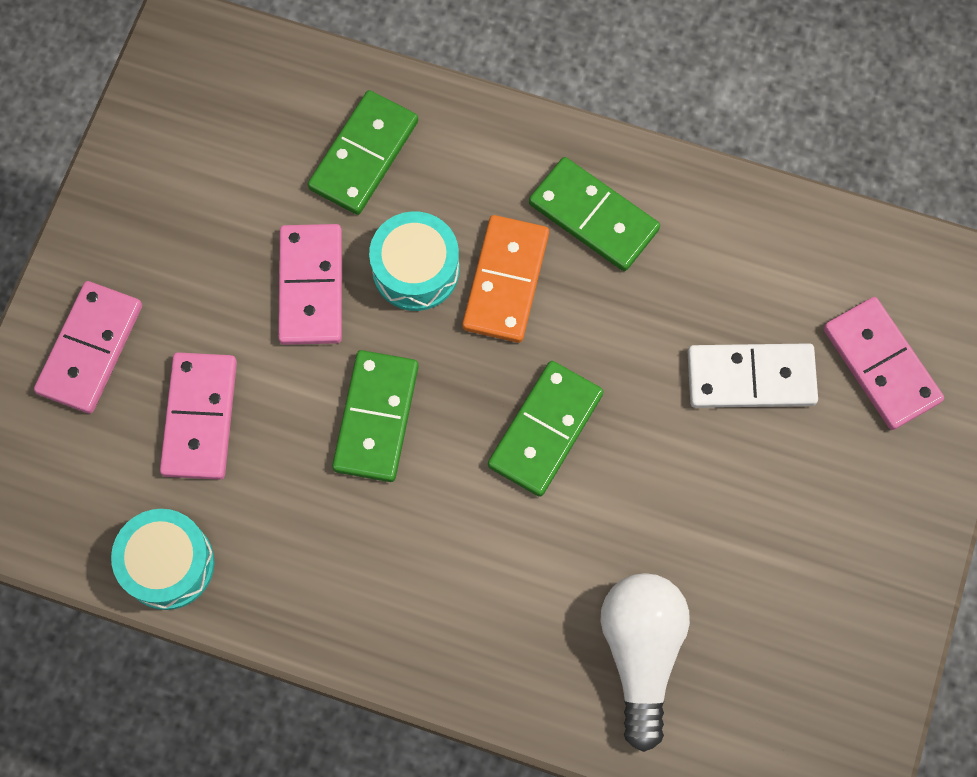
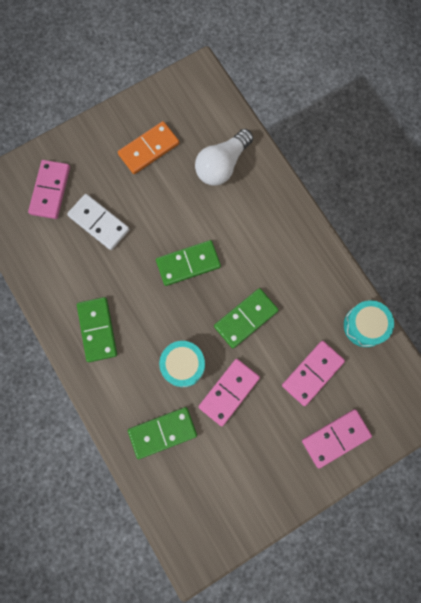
camera: 140 degrees left, 5 degrees up
orange domino [462,215,549,343] -> orange domino moved to [118,121,179,174]

